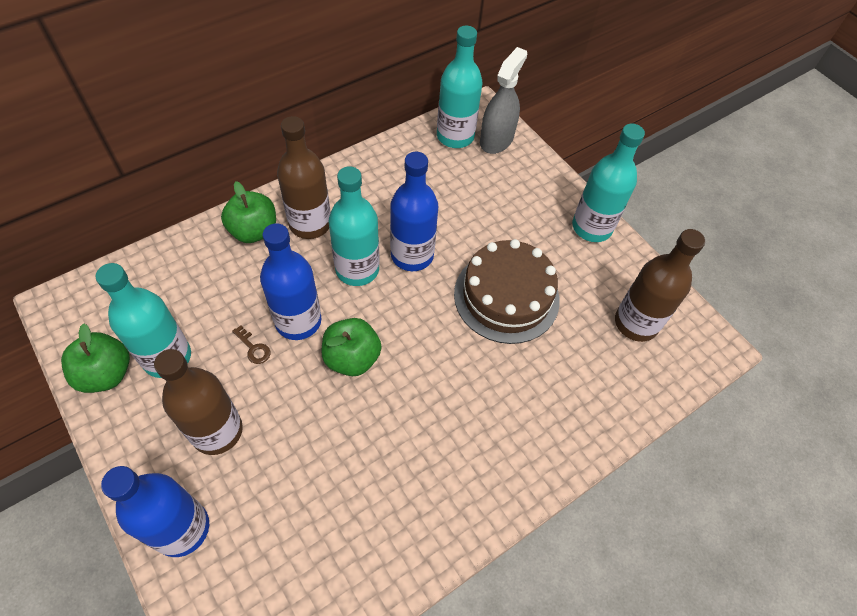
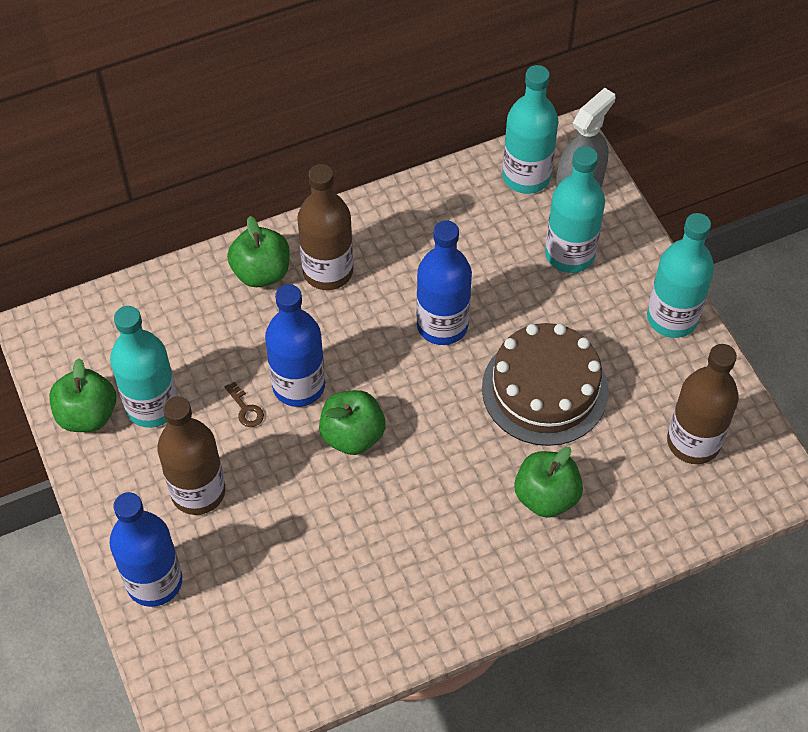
camera: 15 degrees right, 0 degrees up
turquoise bottle [329,166,379,286] -> turquoise bottle moved to [545,146,605,273]
none -> green apple [514,447,583,518]

